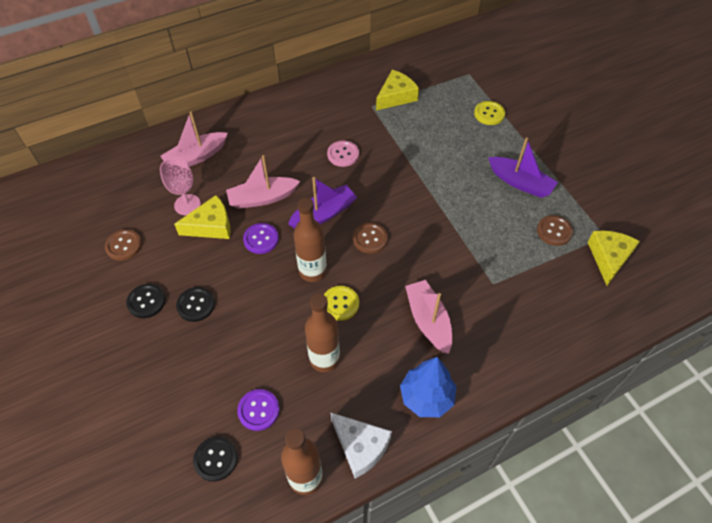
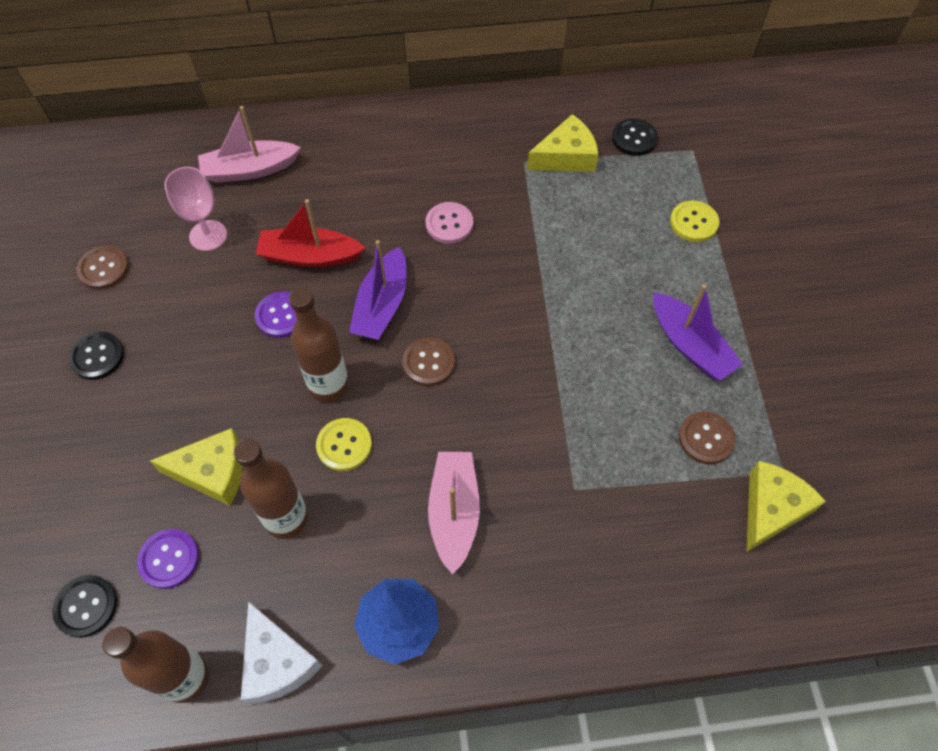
camera: 20 degrees right, 5 degrees up
yellow cheese [174,195,231,239] -> yellow cheese moved to [150,428,243,506]
black button [176,287,215,322] -> black button moved to [612,118,658,156]
pink boat [226,155,300,209] -> red boat [256,199,365,268]
purple boat [288,177,357,229] -> purple boat turned 120 degrees clockwise [349,240,407,340]

